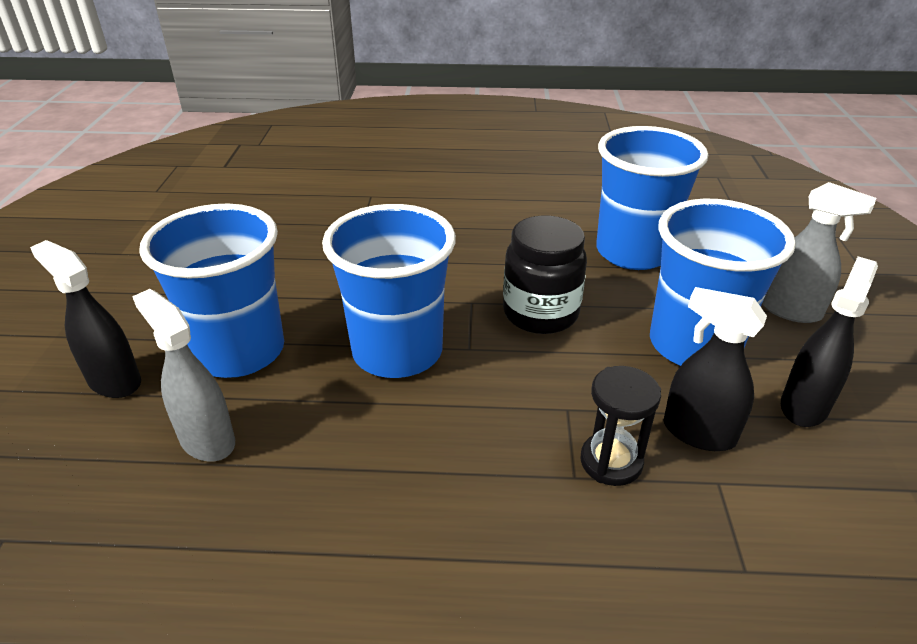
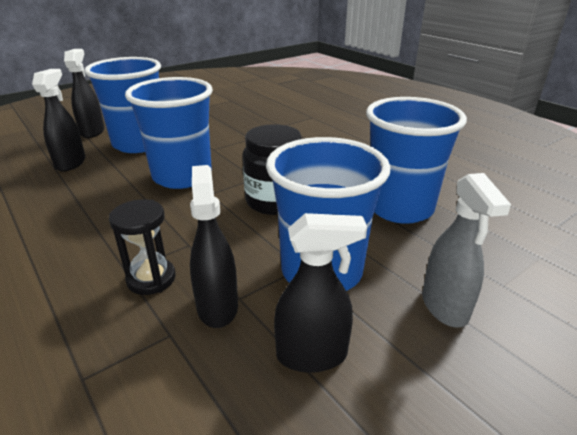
camera: 50 degrees right, 5 degrees down
grey spray bottle [132,289,235,462] -> black spray bottle [32,69,86,172]

